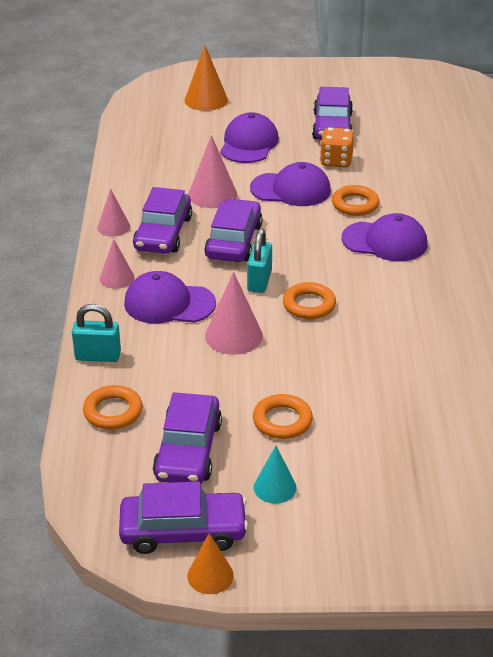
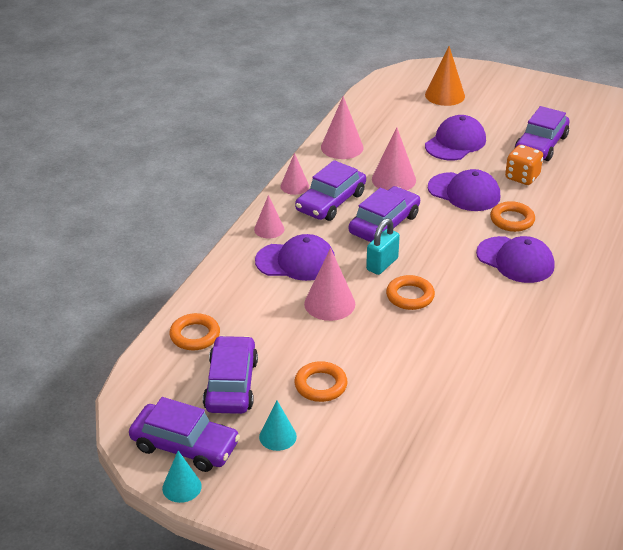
camera: 25 degrees right, 0 degrees up
turquoise padlock [72,304,121,362] -> none
purple cap [124,271,216,323] -> purple cap turned 150 degrees clockwise [255,234,335,281]
purple car [153,392,222,484] -> purple car turned 150 degrees clockwise [203,335,258,414]
orange cone [187,533,234,594] -> turquoise cone [162,451,202,503]
none -> pink cone [321,96,364,159]

